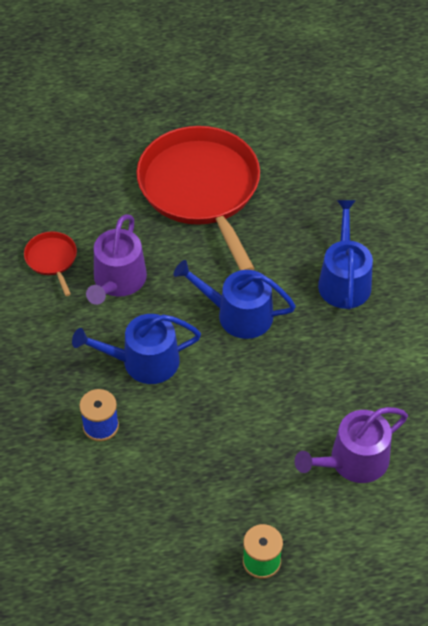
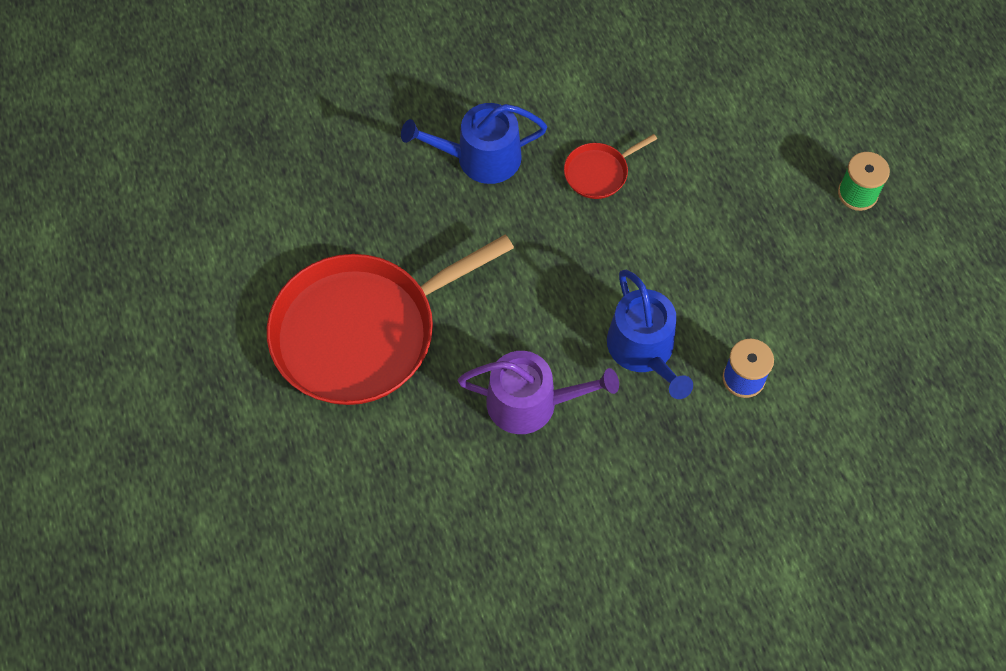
camera: 100 degrees left, 10 degrees up
red pan [24,231,77,296] -> red pan moved to [564,134,657,199]
blue watering can [173,260,296,339] -> none
purple watering can [295,407,408,483] -> none

